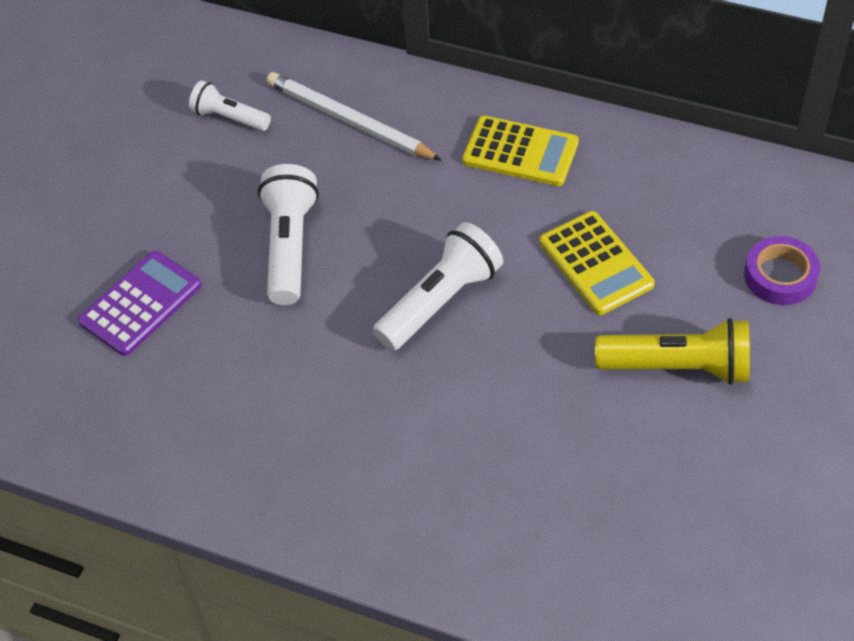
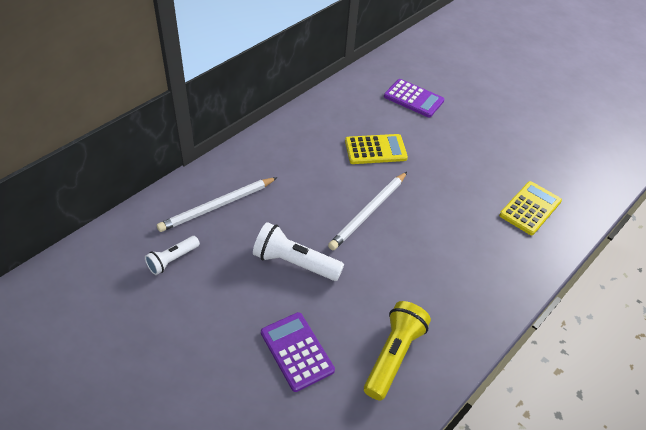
camera: 75 degrees left, 5 degrees down
white flashlight [373,222,503,351] -> white pencil [328,172,407,250]
yellow calculator [462,115,579,186] -> yellow calculator moved to [499,181,562,235]
yellow flashlight [595,318,750,385] -> yellow flashlight moved to [364,301,431,401]
purple tape [744,236,820,305] -> purple calculator [384,79,444,118]

